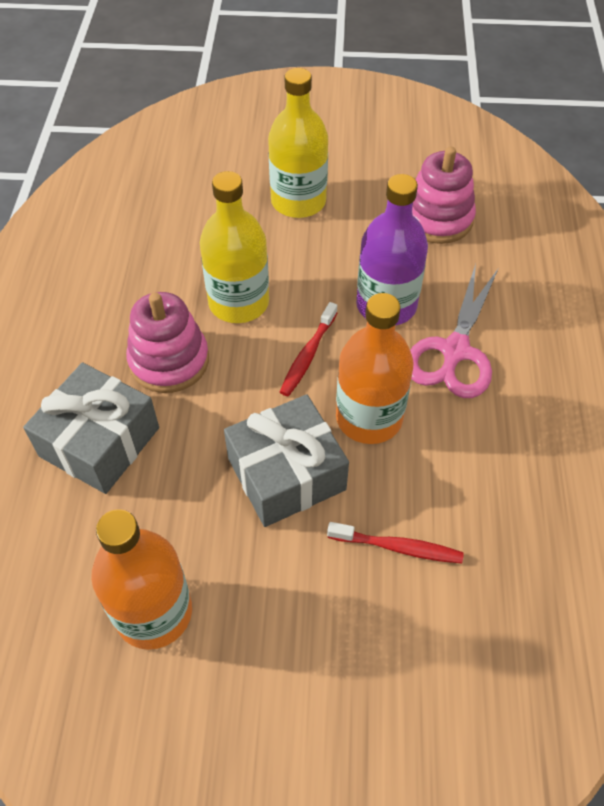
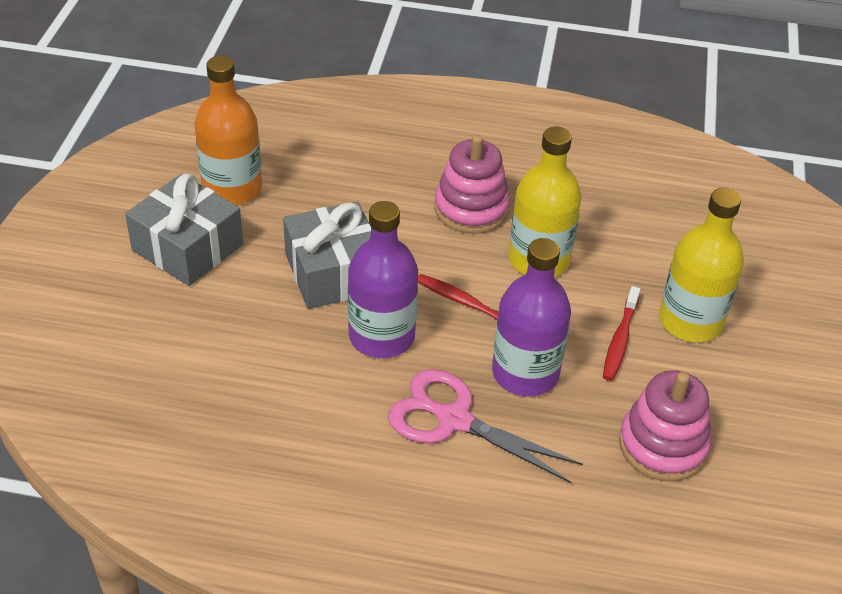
camera: 95 degrees right, 10 degrees down
grey gift [23,363,159,494] -> grey gift moved to [125,174,243,286]
red toothbrush [327,522,464,563] -> red toothbrush moved to [603,286,641,381]
orange bottle [336,293,414,444] -> purple bottle [348,201,418,358]

